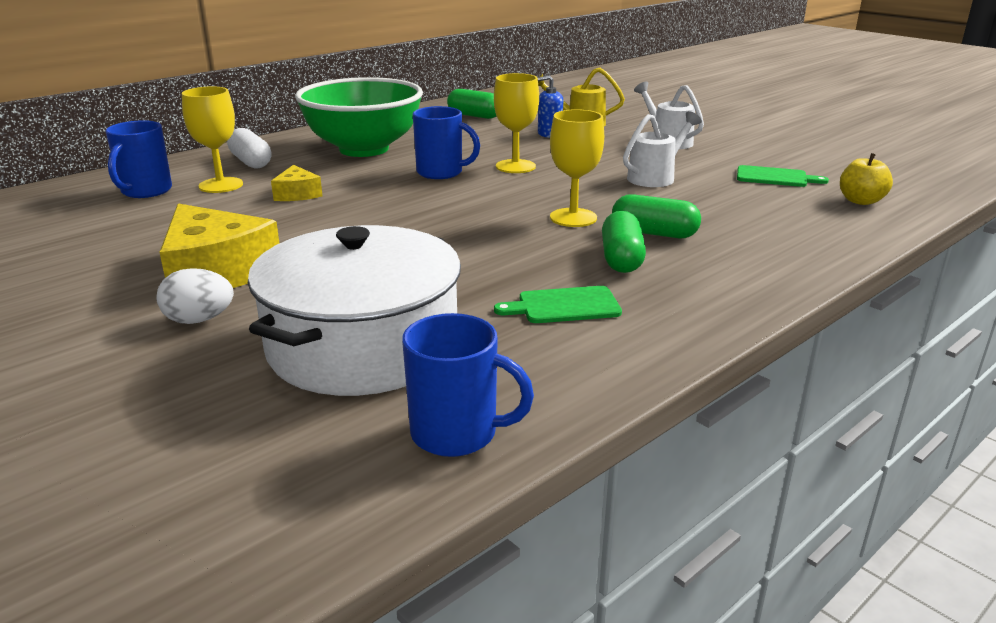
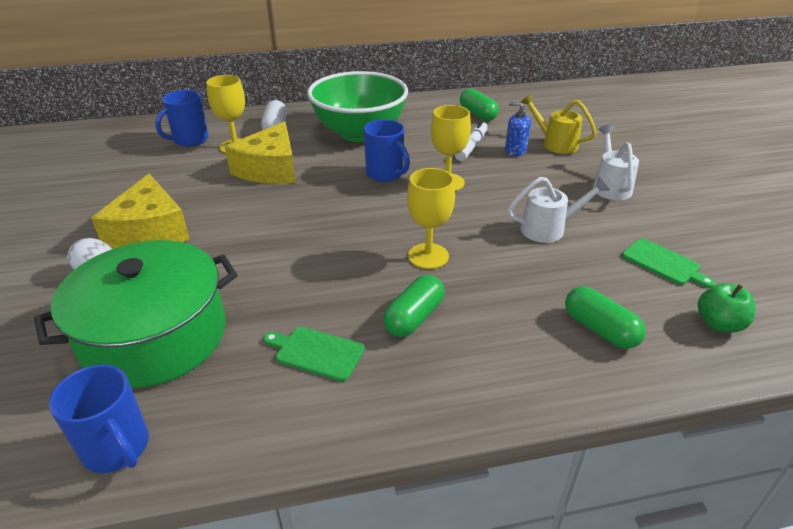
camera: 30 degrees right, 10 degrees up
white pot [248,225,461,396] -> green pot [34,240,238,388]
yellow cheese [271,165,322,201] -> yellow cheese [225,122,296,184], size x1.96
green capsule [612,194,701,238] -> green capsule moved to [565,286,646,349]
yellow apple [840,153,893,205] -> green apple [698,283,755,333]
none -> white marker [455,121,488,161]

